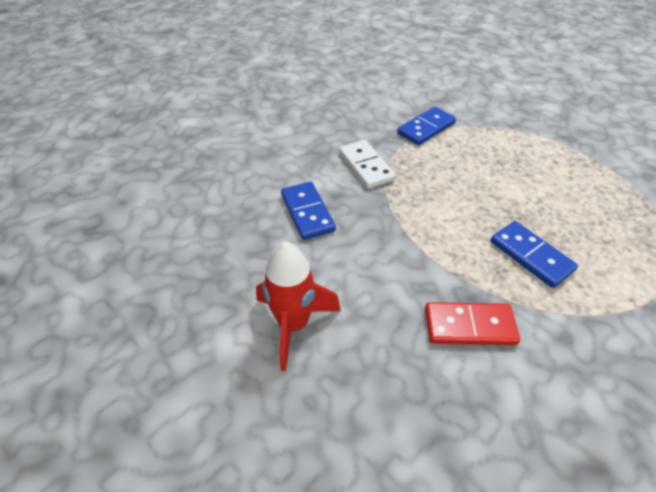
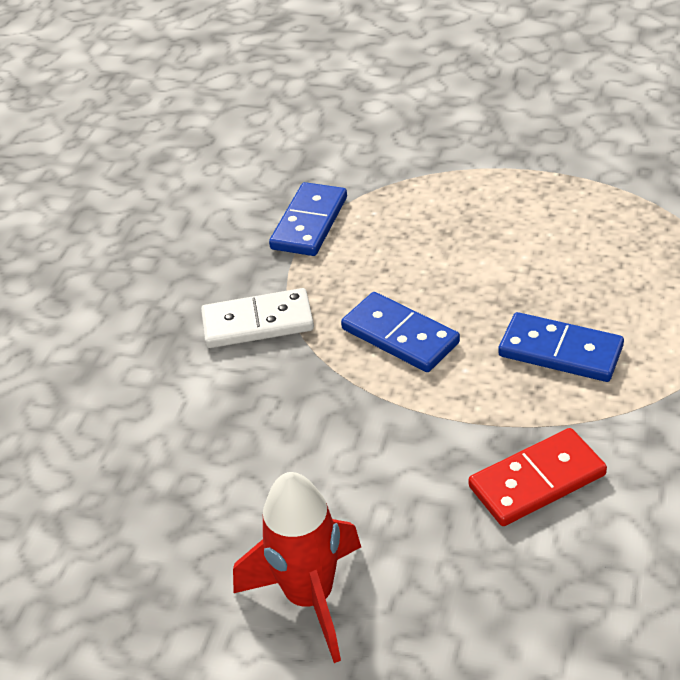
camera: 25 degrees left, 5 degrees down
blue domino [281,182,336,240] -> blue domino moved to [341,292,460,372]
white domino [339,140,396,189] -> white domino turned 45 degrees counterclockwise [201,288,314,348]

